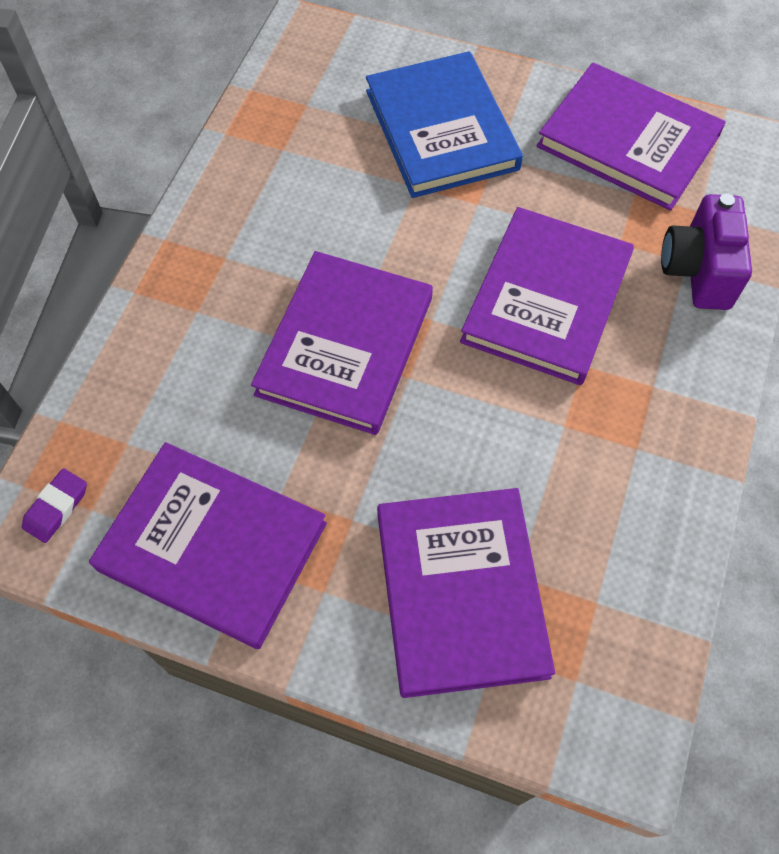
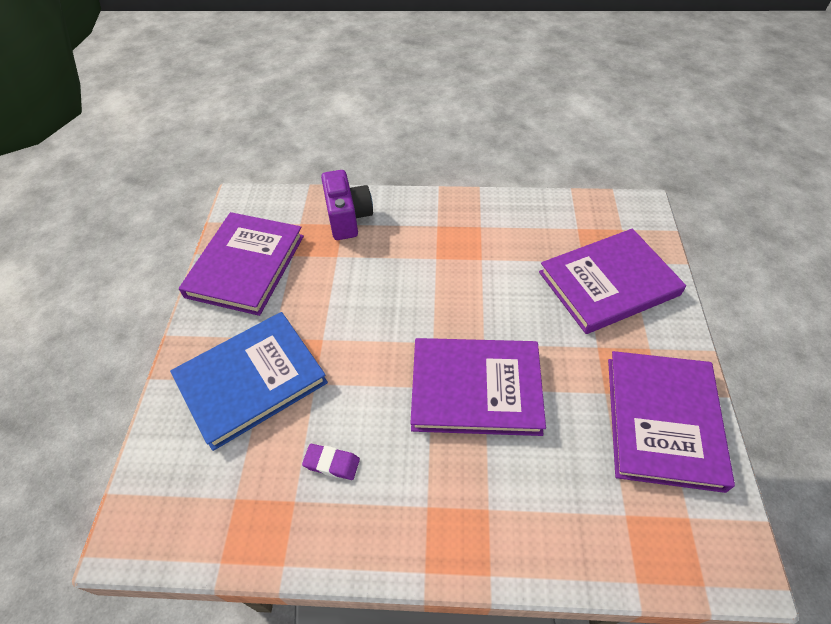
camera: 105 degrees left, 10 degrees down
purple eraser [22,468,87,543] -> purple eraser moved to [302,444,360,480]
purple book [460,207,634,385] -> none
purple camera [661,193,752,310] -> purple camera turned 90 degrees counterclockwise [321,170,373,240]

